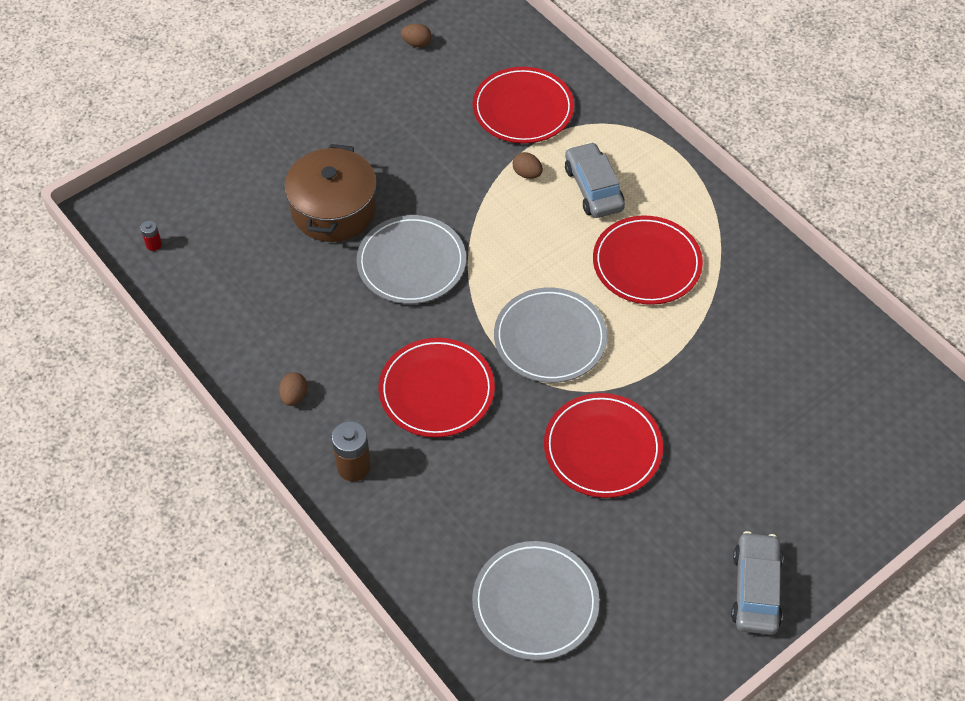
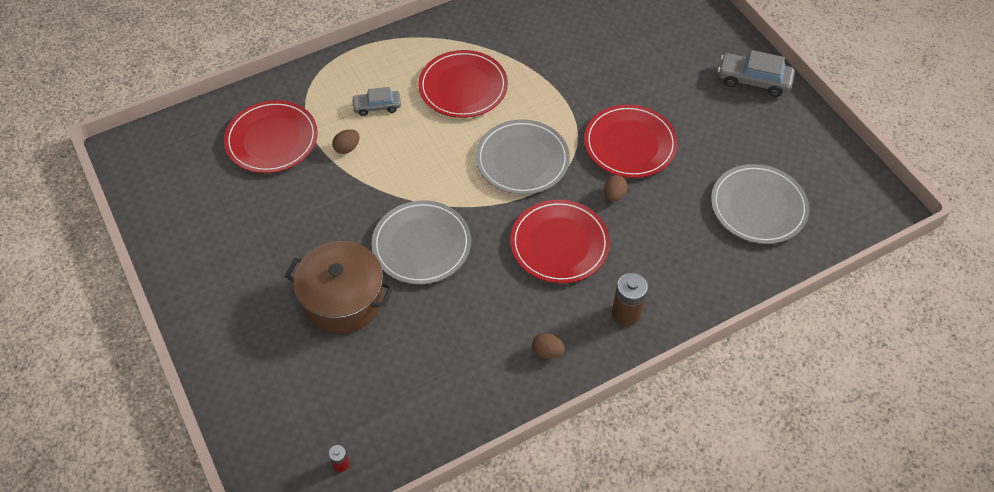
camera: 80 degrees left, 0 degrees up
brown egg [401,23,432,47] -> brown egg moved to [604,175,627,202]
grey car [565,142,625,218] -> grey car [351,87,401,116], size x0.64

